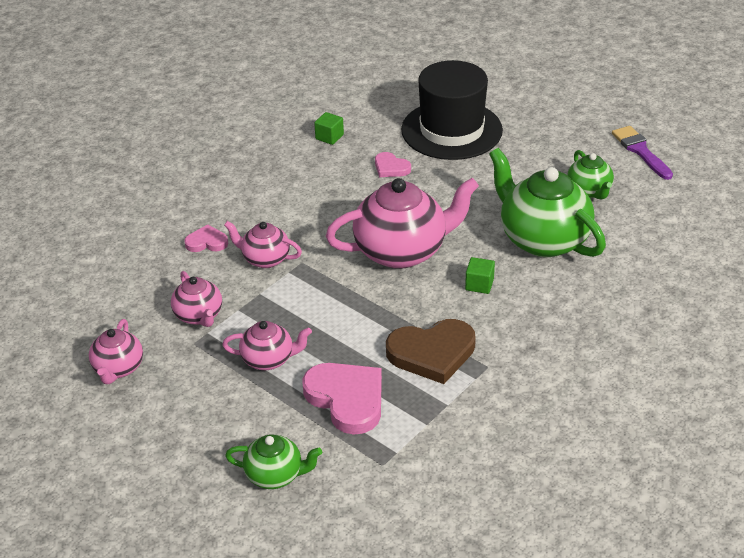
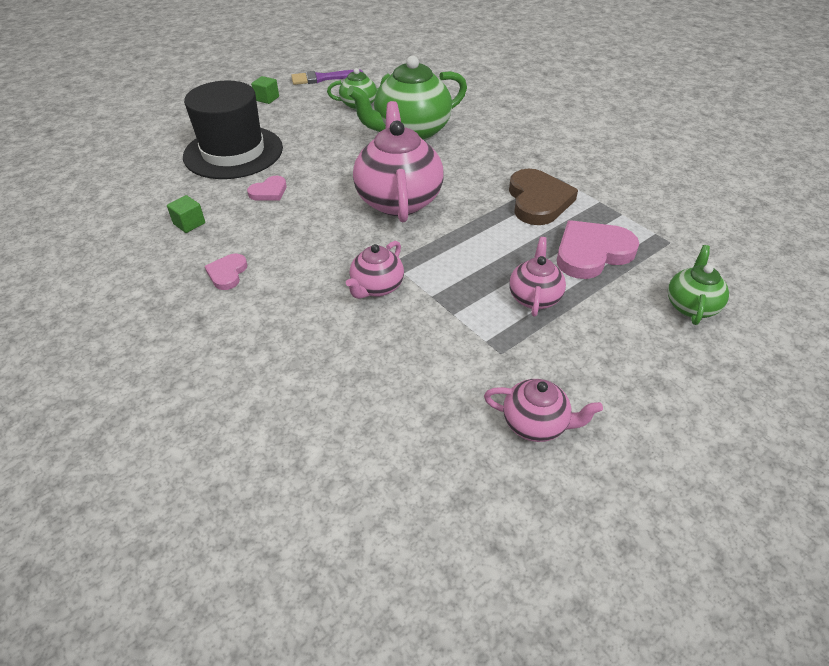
camera: 80 degrees left, 5 degrees up
pink teapot [171,271,222,327] -> none
pink heart [184,224,228,252] -> pink heart moved to [205,254,247,290]
green cube [465,257,495,294] -> green cube moved to [251,76,279,104]

